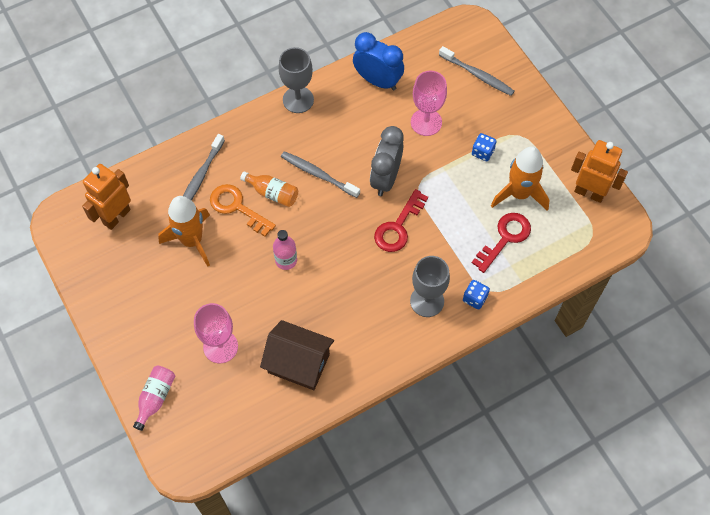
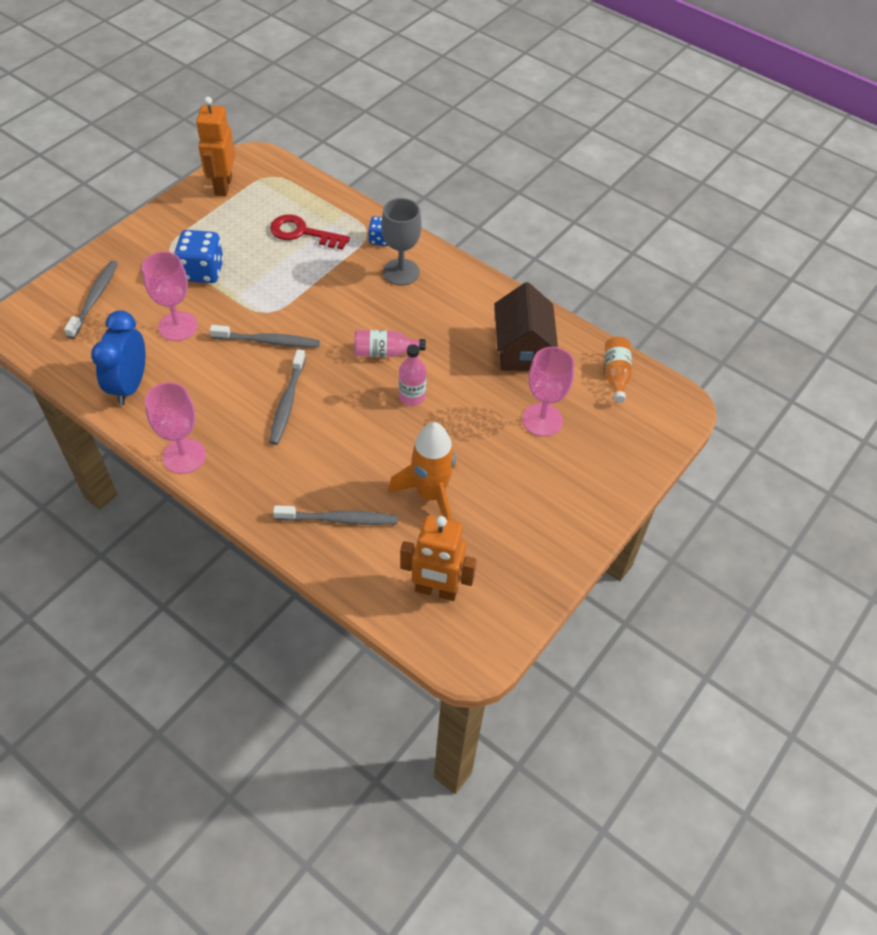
camera: 115 degrees left, 10 degrees down
pink bottle [133,366,175,431] -> pink bottle moved to [354,330,426,357]
orange key [210,184,276,237] -> none
orange bottle [240,171,298,207] -> orange bottle moved to [605,336,632,403]
grey goblet [279,47,314,113] -> pink goblet [145,382,206,474]
grey clock [370,126,404,196] -> grey toothbrush [210,325,320,348]
red key [374,189,428,252] -> none
blue dice [472,133,497,161] -> blue dice [174,230,224,283], size x1.74
orange rocket [491,147,549,211] -> none

